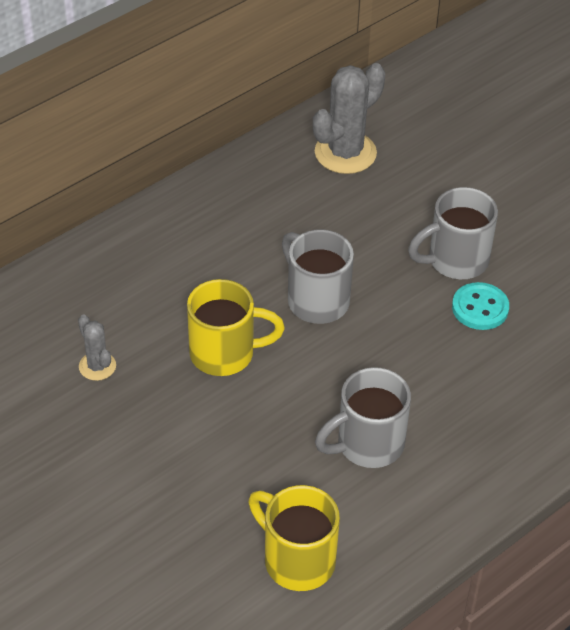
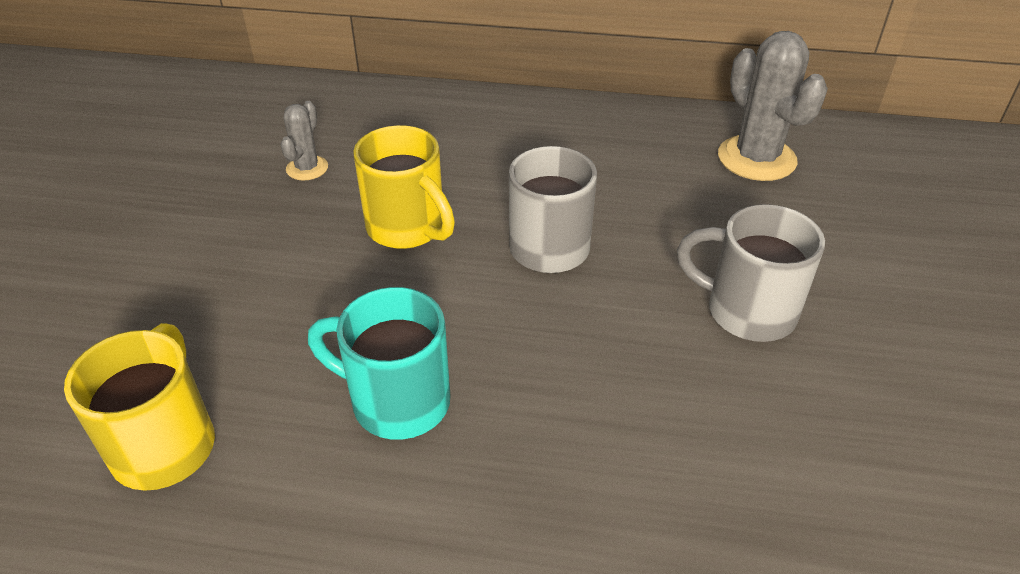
camera: 50 degrees right, 5 degrees down
grey cactus [313,63,385,174] -> grey cactus turned 60 degrees clockwise [718,31,828,181]
grey mug [315,367,411,468] -> turquoise mug [308,287,451,440]
turquoise button [452,282,509,330] -> none

